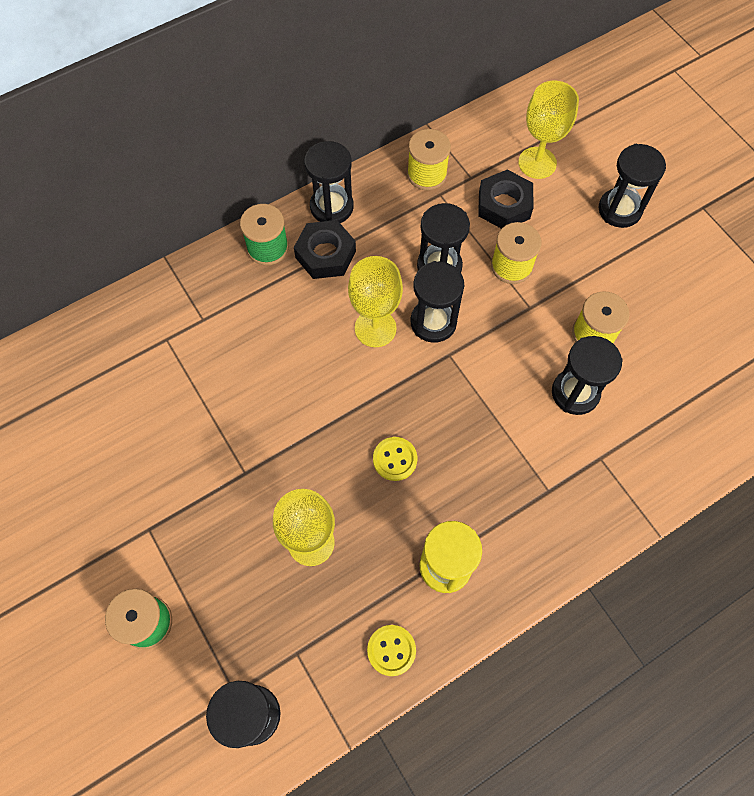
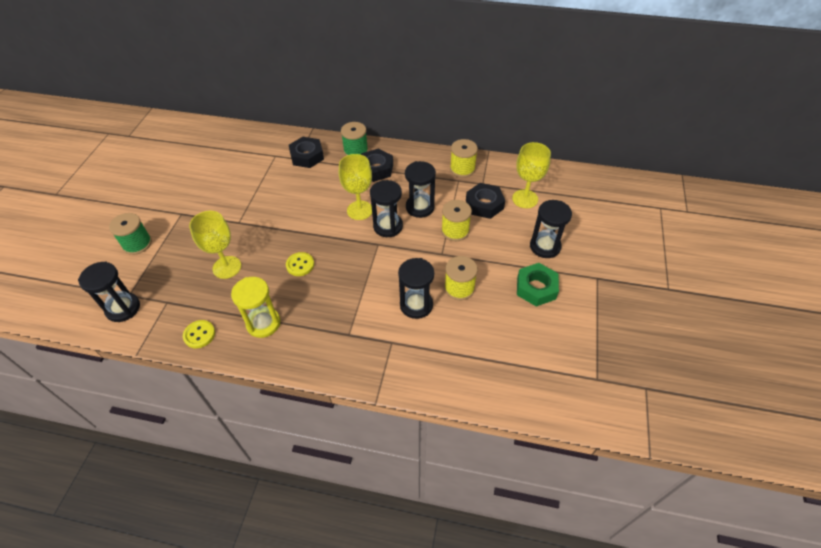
camera: 45 degrees right, 15 degrees down
black hourglass [304,141,354,223] -> none
none -> black nut [289,137,324,168]
none -> green nut [517,263,559,307]

